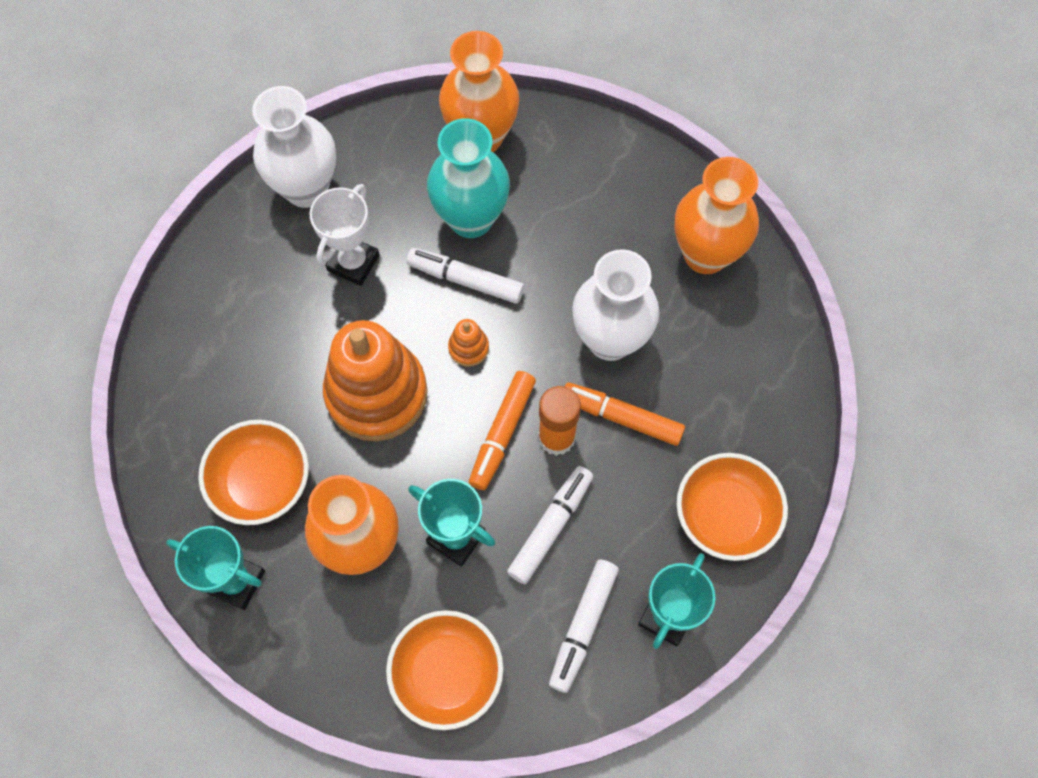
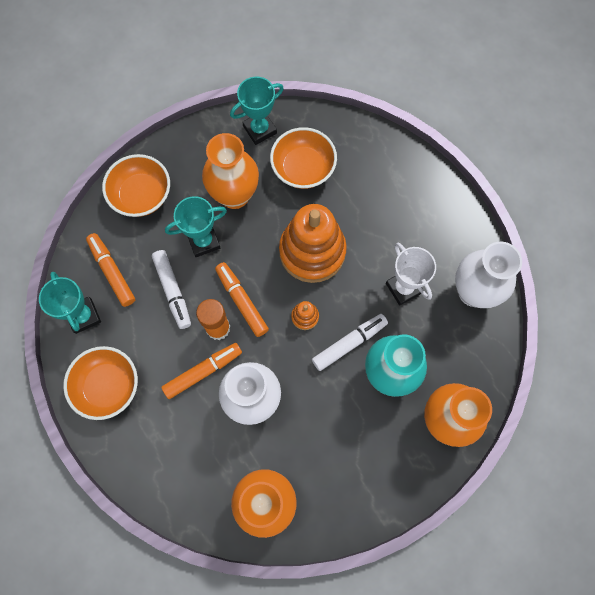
camera: 125 degrees right, 5 degrees up
white marker [549,560,619,693] -> orange marker [86,233,135,307]

